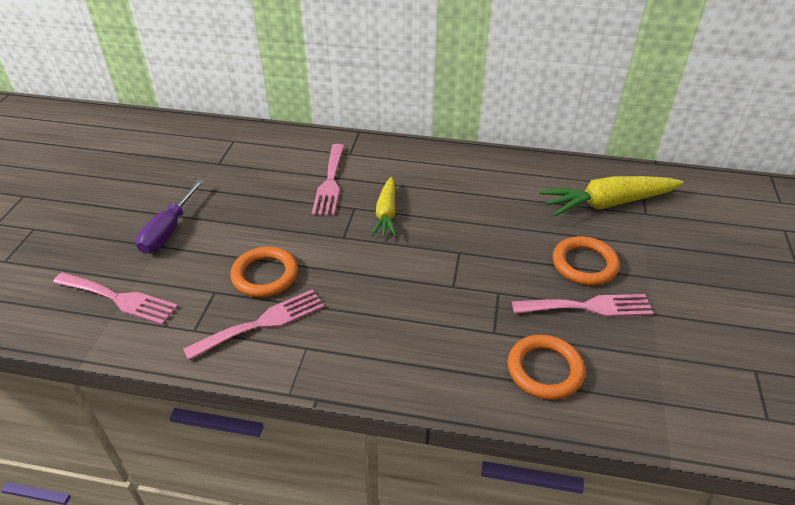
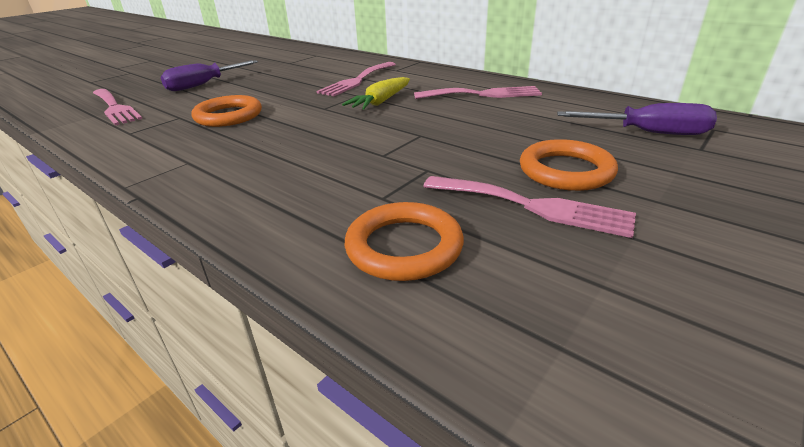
camera: 30 degrees right, 10 degrees down
pink fork [183,289,324,360] -> pink fork moved to [414,86,542,99]
yellow carrot [539,176,684,216] -> purple screwdriver [557,103,717,135]

